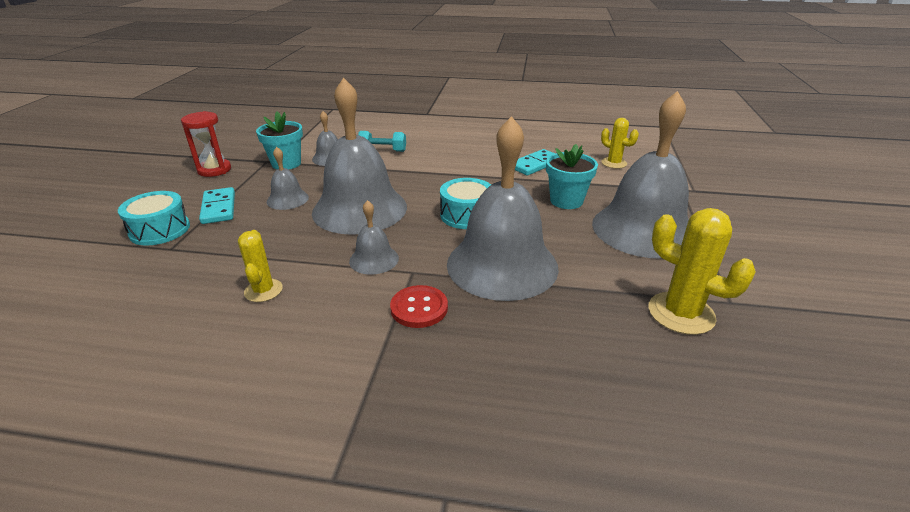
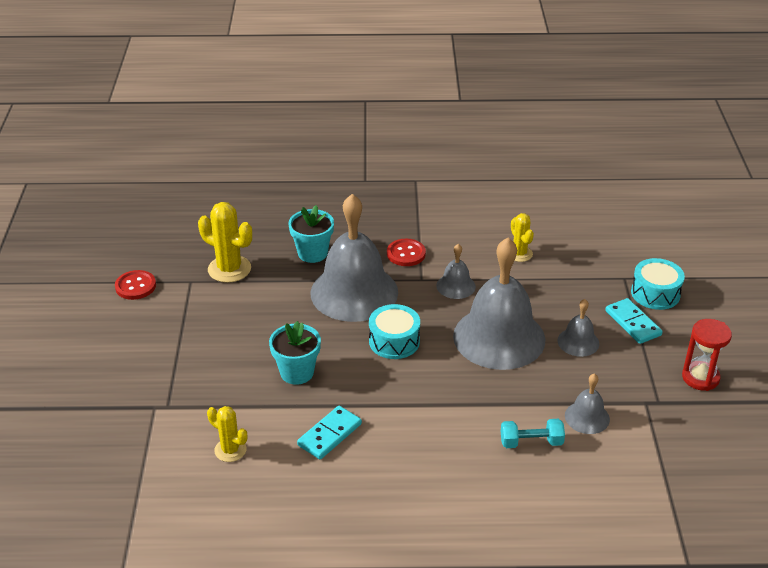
camera: 170 degrees right, 5 degrees up
turquoise flower pot [256,111,303,170] -> turquoise flower pot moved to [288,205,334,263]
grey bell [592,91,689,259] -> none
none -> red button [115,270,156,300]

